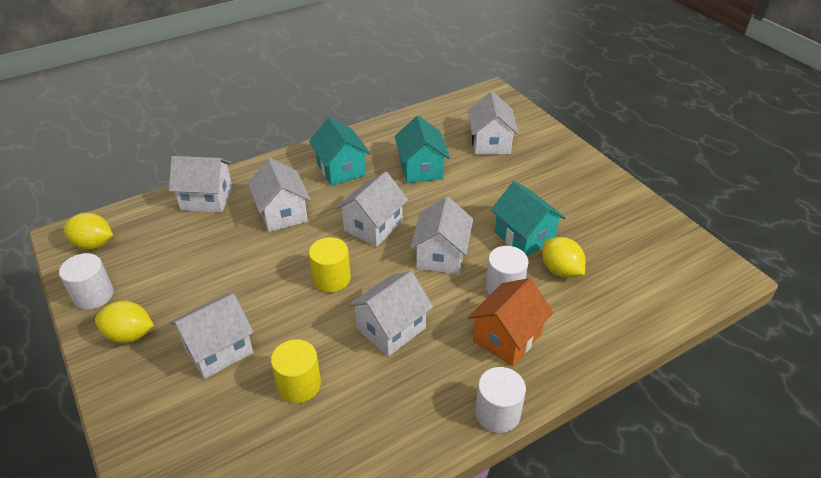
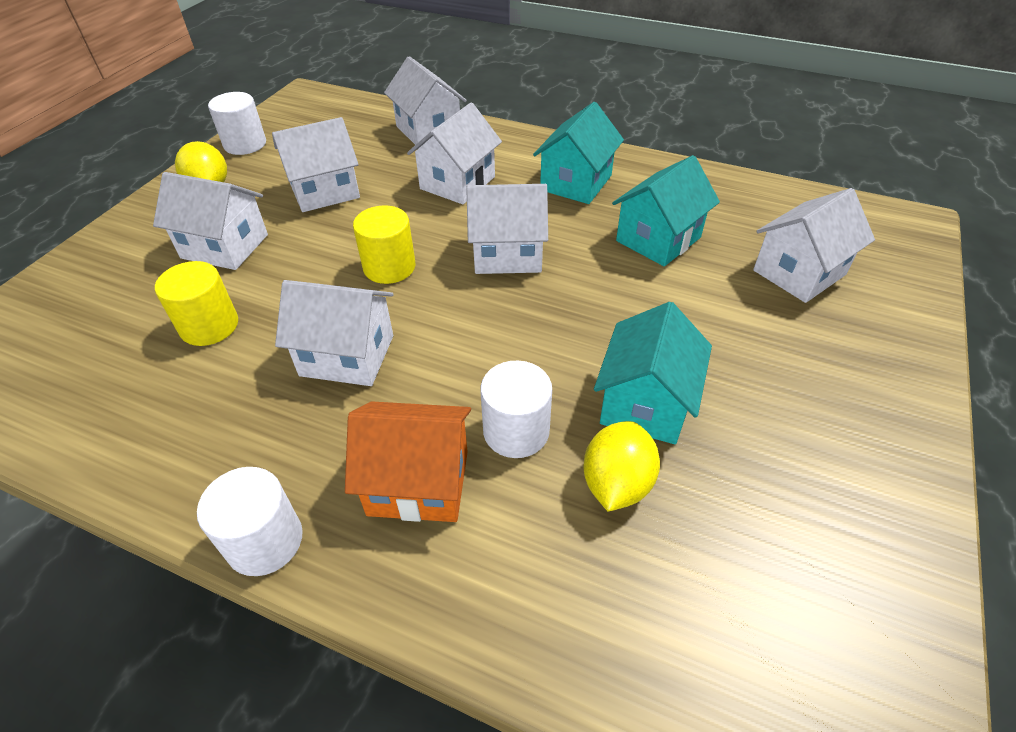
camera: 55 degrees right, 5 degrees up
yellow lemon [64,213,113,250] -> none
white house [411,196,473,275] -> white house moved to [272,117,360,212]

